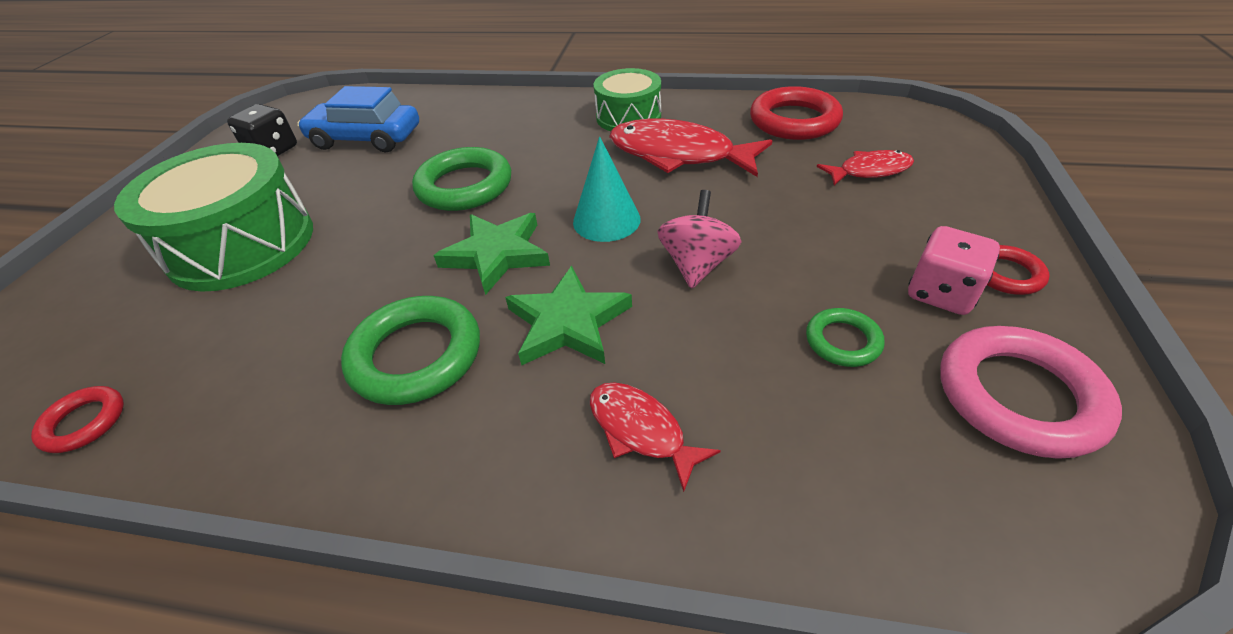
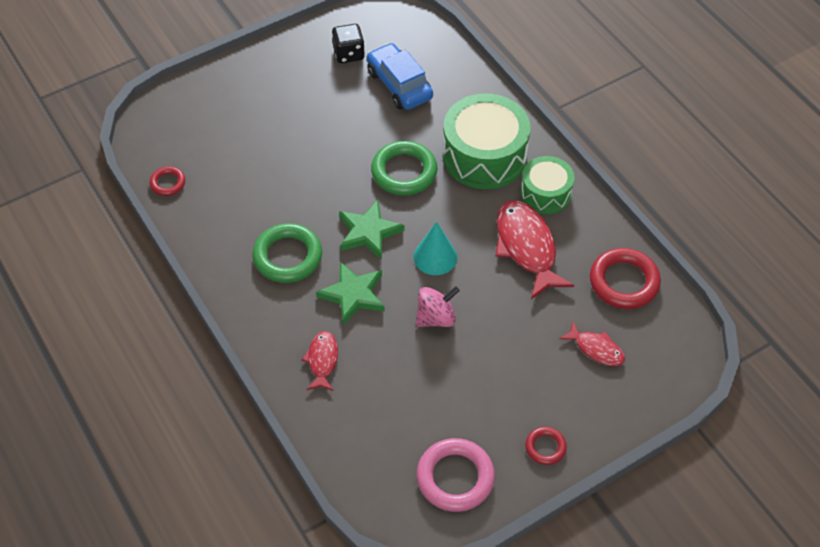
camera: 45 degrees right, 10 degrees up
green drum [114,143,313,292] -> green drum moved to [443,93,530,189]
green ring [806,308,885,367] -> none
pink dice [908,226,1000,315] -> none

